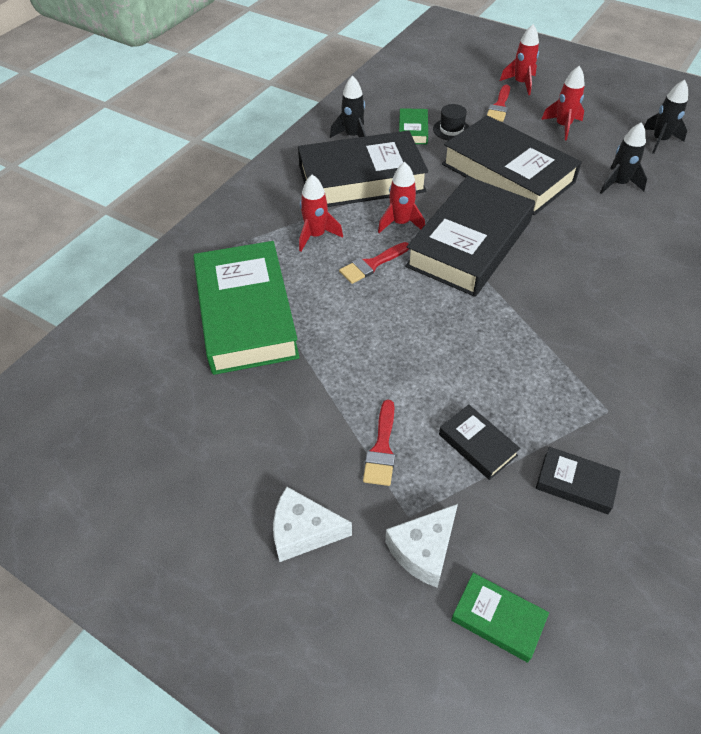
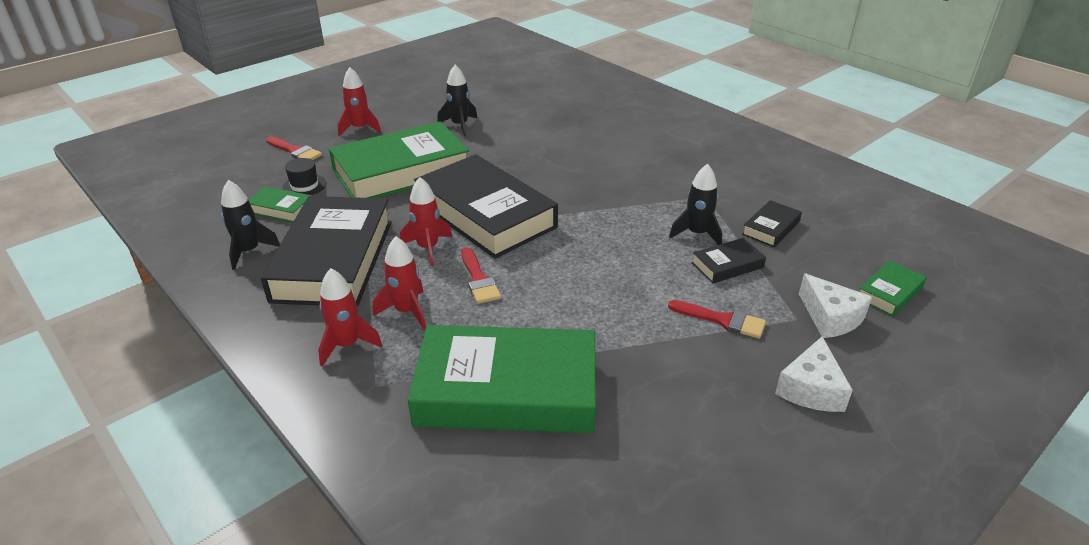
camera: 75 degrees left, 15 degrees down
black book [442,115,582,215] -> green book [329,121,469,198]
red rocket [500,24,539,96] -> red rocket moved to [318,268,382,366]
black rocket [644,80,688,154] -> black rocket moved to [669,164,722,245]

